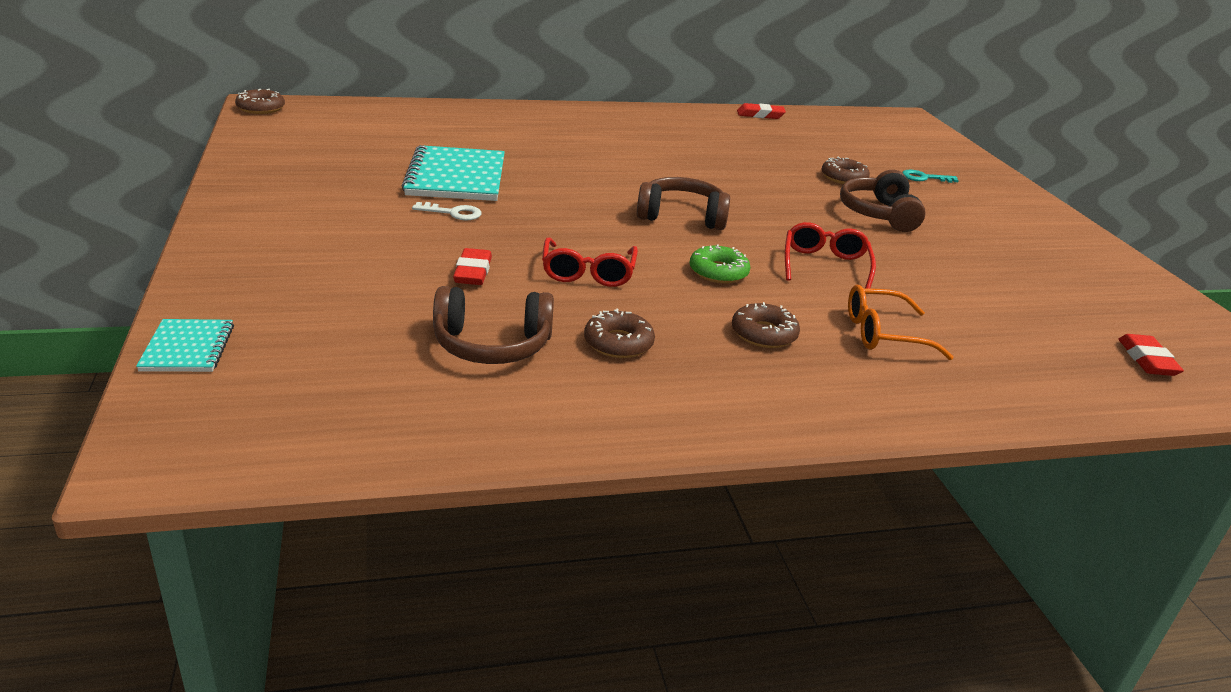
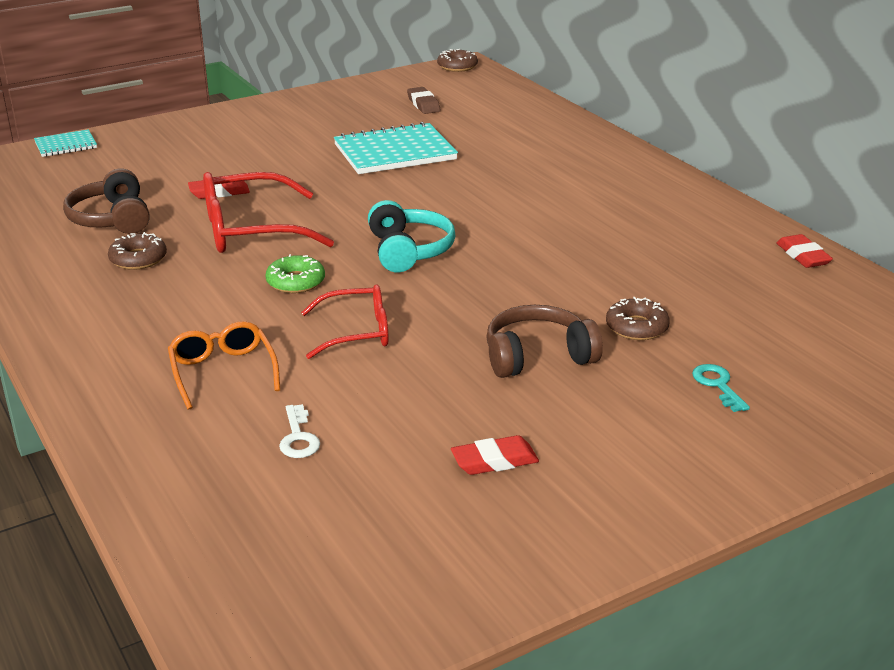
camera: 75 degrees right, 0 degrees up
white key [412,202,481,220] -> white key moved to [279,404,320,458]
red glasses [542,237,638,287] -> red glasses [203,172,334,253], size x1.61
brown headphones [637,177,730,230] -> turquoise headphones [368,200,455,273]
brown donut [732,302,800,348] -> none
red eraser [1118,334,1184,376] -> red eraser moved to [451,435,539,475]
none -> brown eraser [407,87,441,114]

